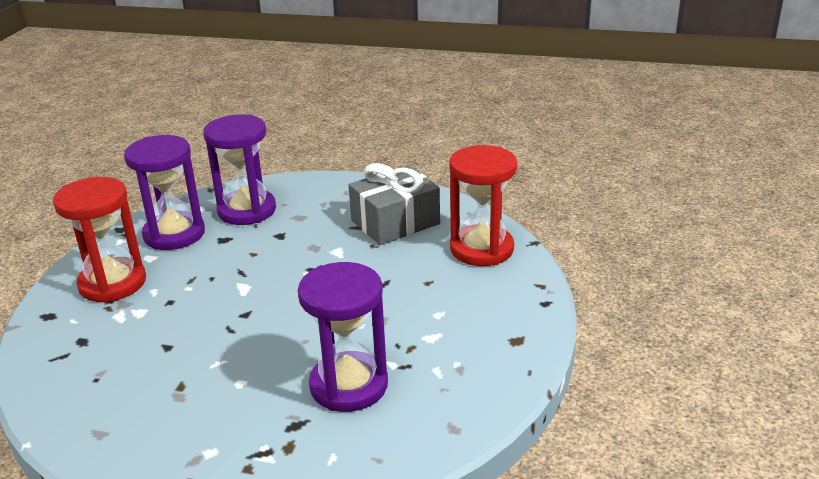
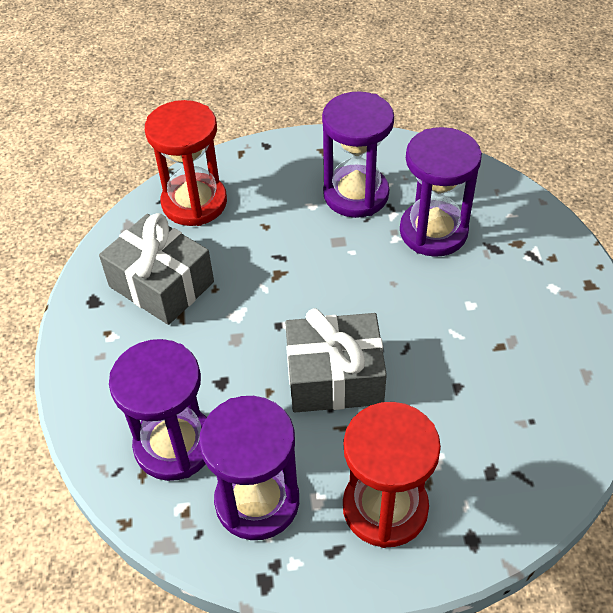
camera: 110 degrees left, 20 degrees up
none -> grey gift [285,308,387,412]
none -> purple hourglass [322,91,394,218]

